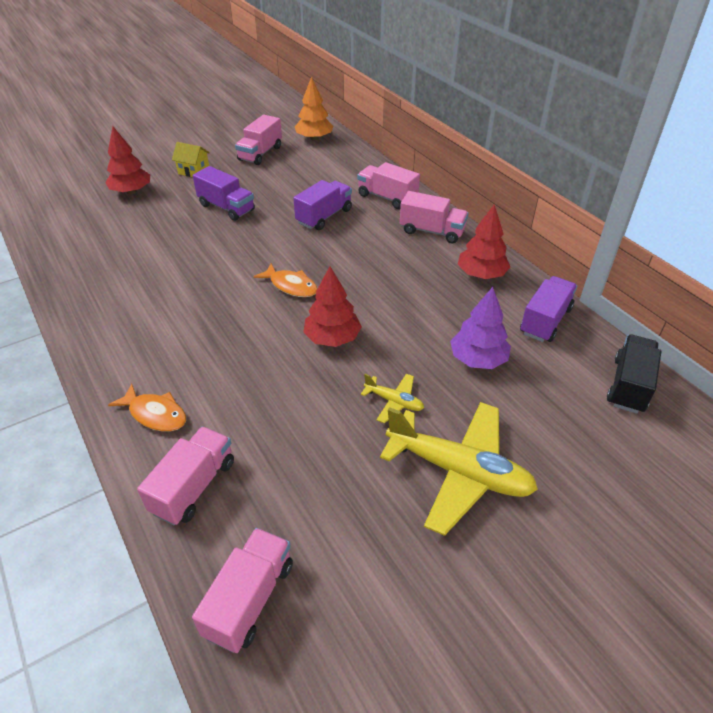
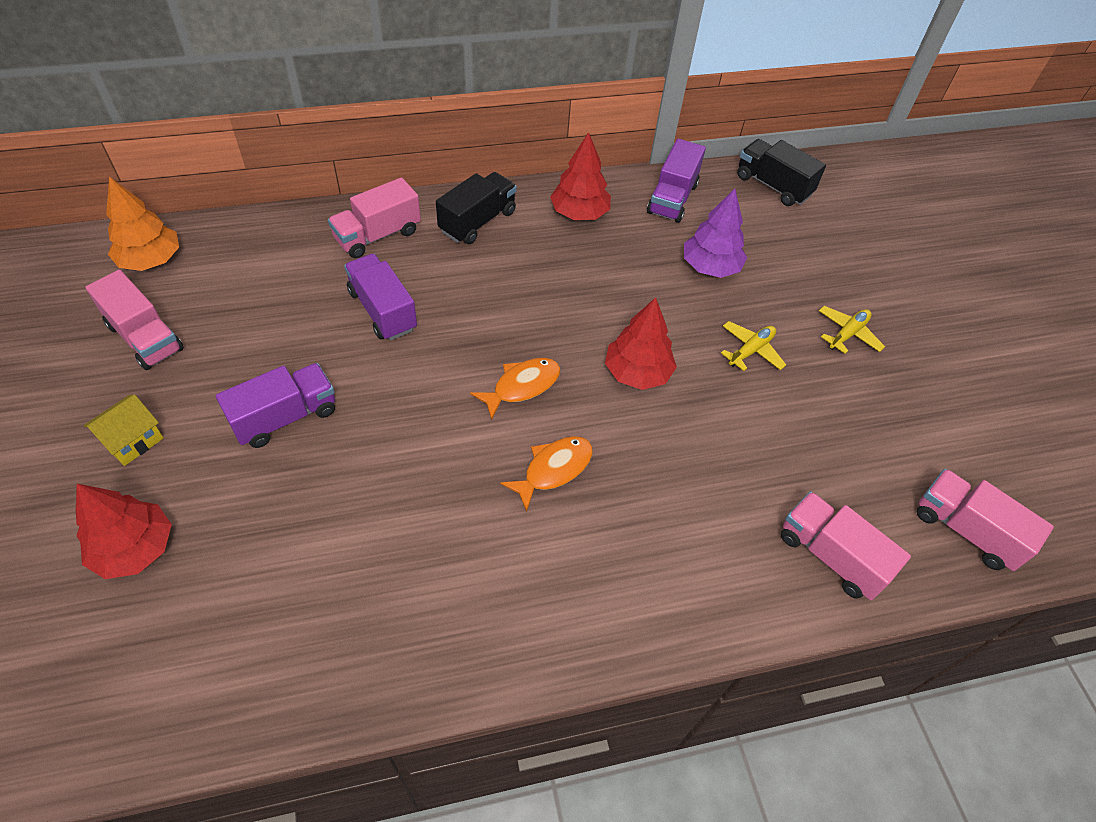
camera: 75 degrees left, 10 degrees up
orange fish [108,383,186,432] -> orange fish moved to [500,436,593,512]
yellow plane [380,402,538,536] -> yellow plane [819,306,885,354], size x0.47
pink truck [400,191,469,243] -> black truck [436,172,517,244]
purple truck [520,276,577,342] -> purple truck turned 120 degrees counterclockwise [647,139,706,223]

